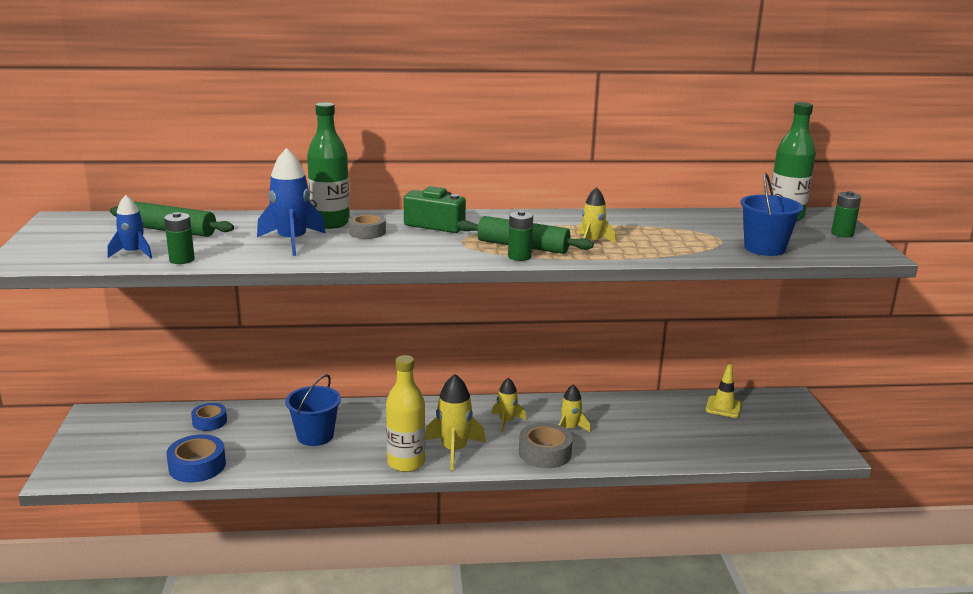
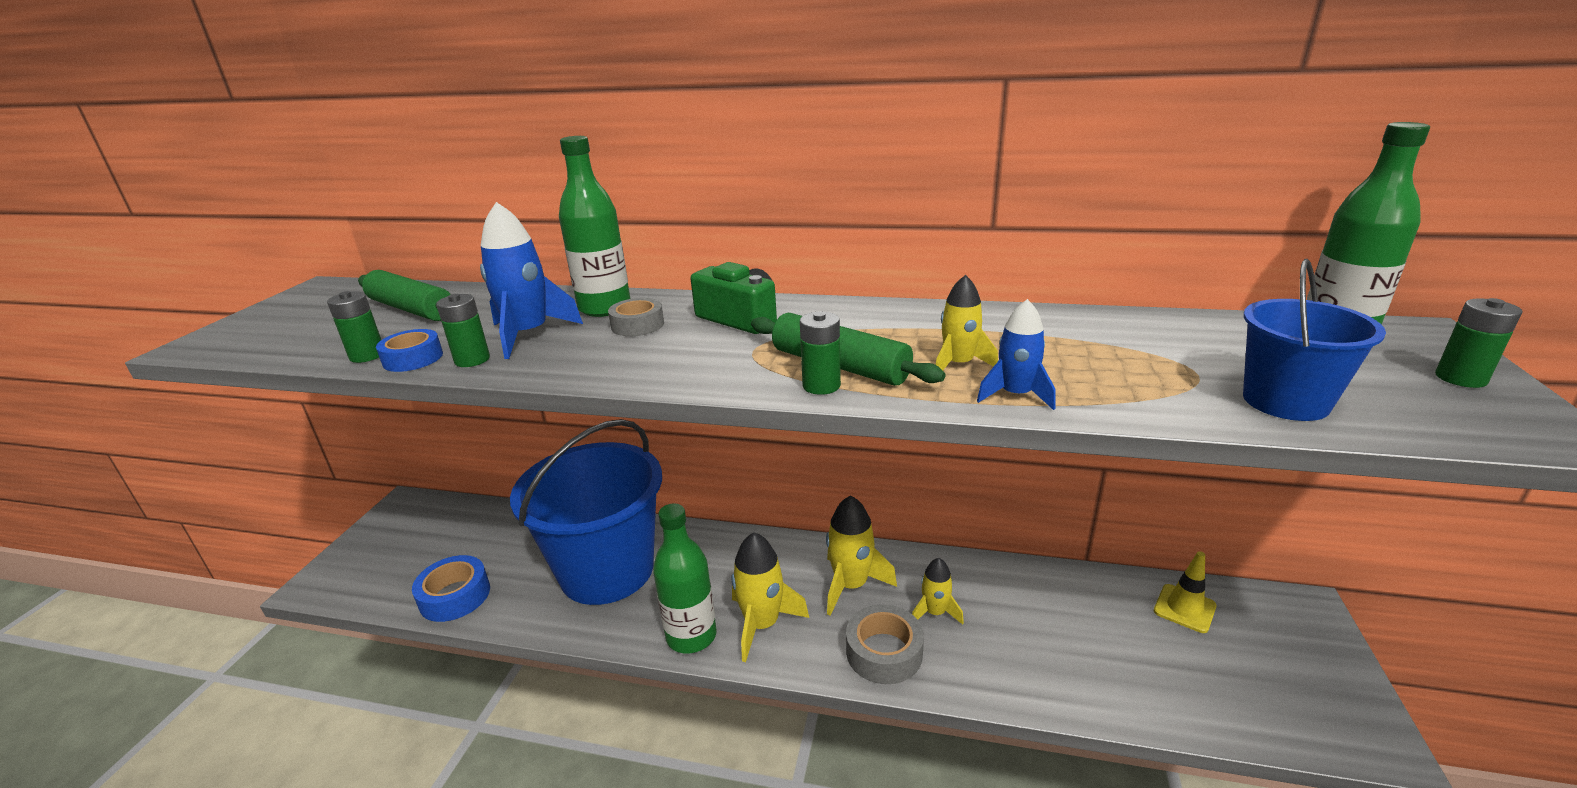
camera: 20 degrees right, 5 degrees up
blue rocket [108,195,152,258] -> blue rocket moved to [977,299,1056,410]
blue tape [191,403,227,431] -> blue tape moved to [376,329,443,372]
blue bucket [285,374,341,446] -> blue bucket [510,419,662,605], size x2.05
yellow bottle [386,355,425,472] -> green bottle [653,503,717,654]
yellow rocket [492,378,526,433] -> yellow rocket [826,495,897,616], size x1.63
none -> green battery [436,294,490,367]

